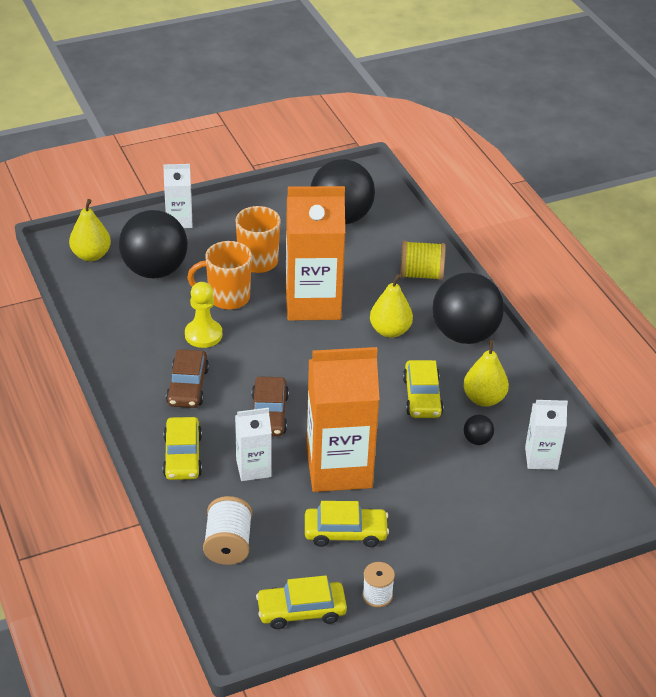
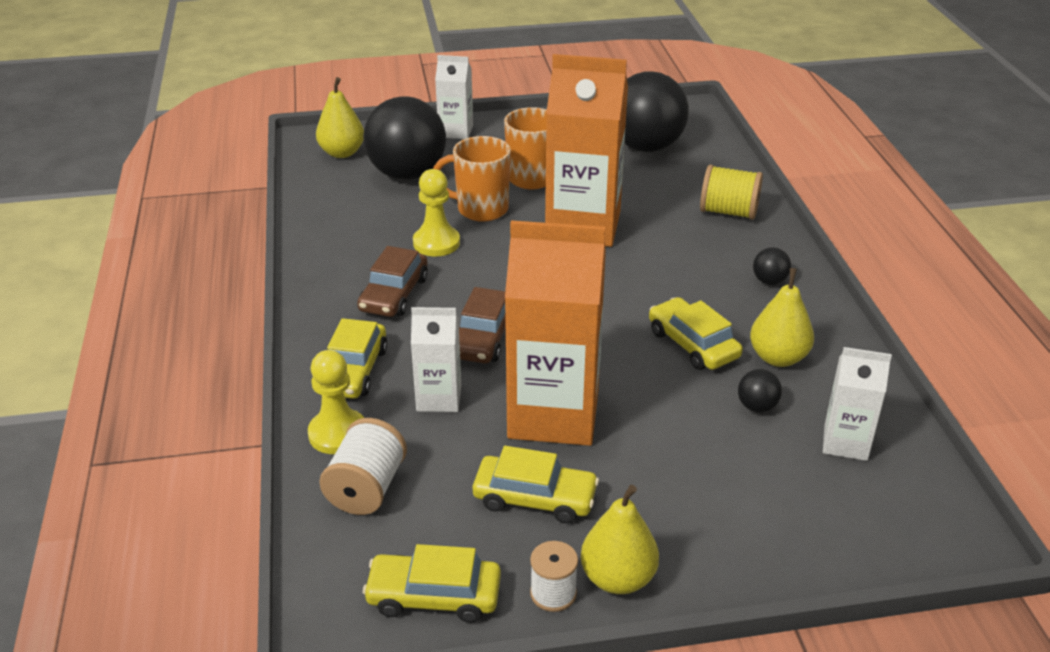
camera: 15 degrees right, 5 degrees down
yellow pear [370,274,413,338] -> yellow pear moved to [581,485,659,594]
yellow car [403,360,444,418] -> yellow car turned 135 degrees clockwise [649,297,743,370]
black ball [433,273,504,344] -> black ball [753,247,791,285], size x0.40
none -> yellow pawn [308,350,364,454]

